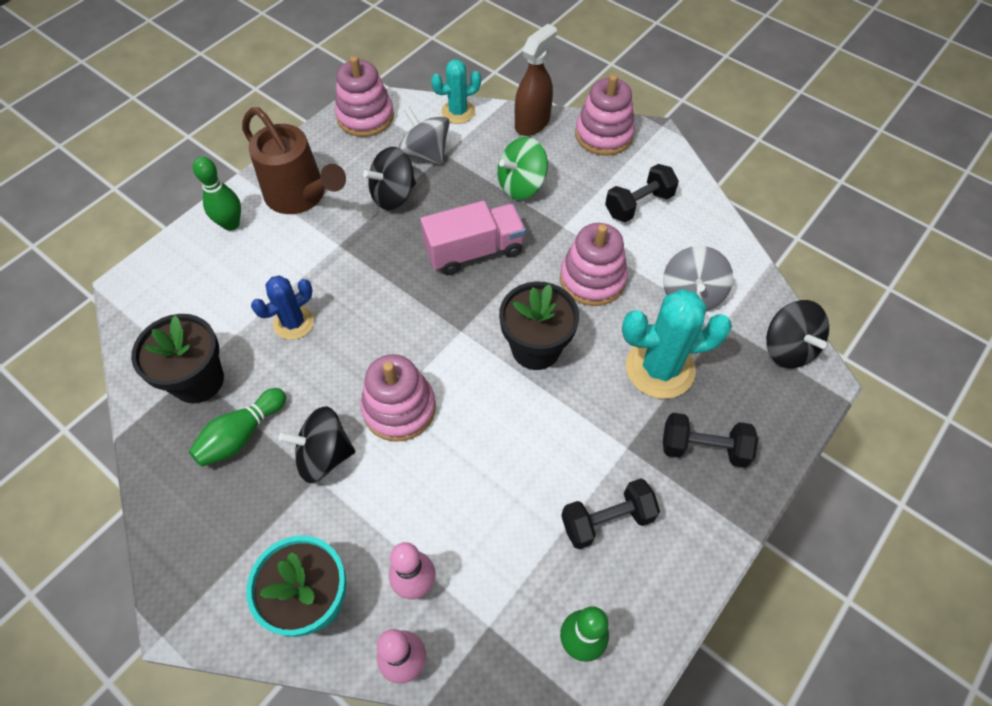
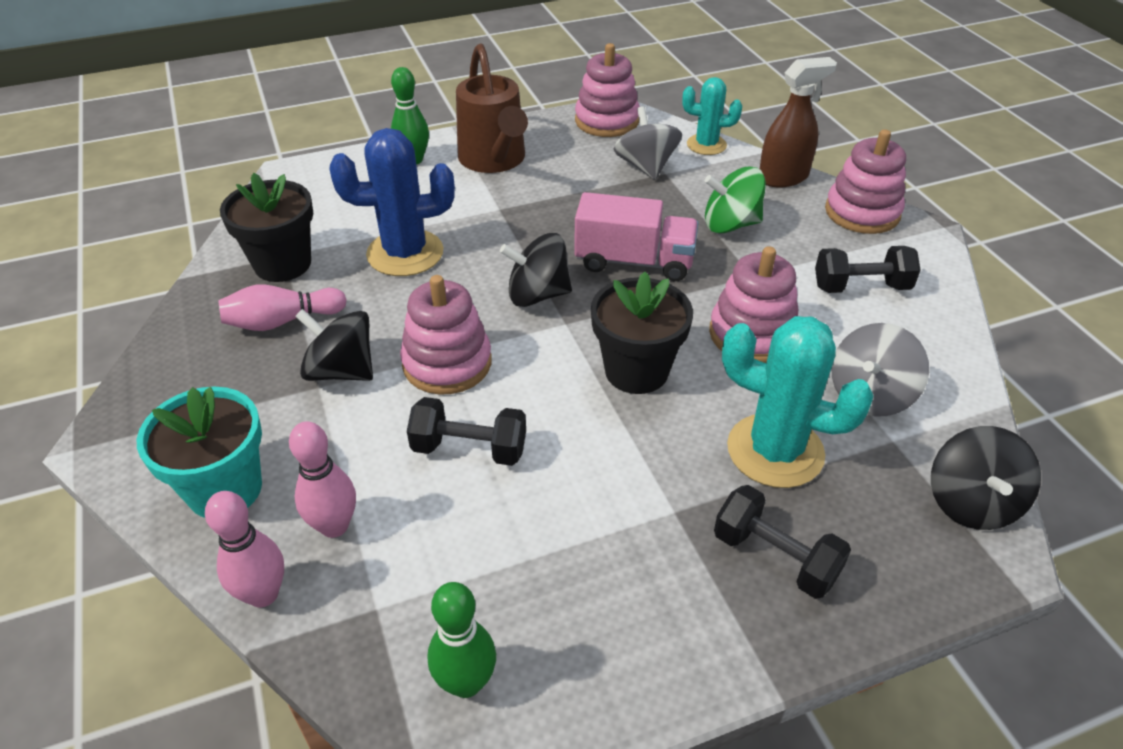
camera: 30 degrees right, 15 degrees down
green bowling pin [189,388,286,467] -> pink bowling pin [218,285,347,331]
blue cactus [251,275,314,340] -> blue cactus [330,128,455,276], size x1.65
black spinning top [363,147,416,210] -> black spinning top moved to [500,233,572,307]
black dumbbell [561,478,660,549] -> black dumbbell moved to [407,397,526,466]

